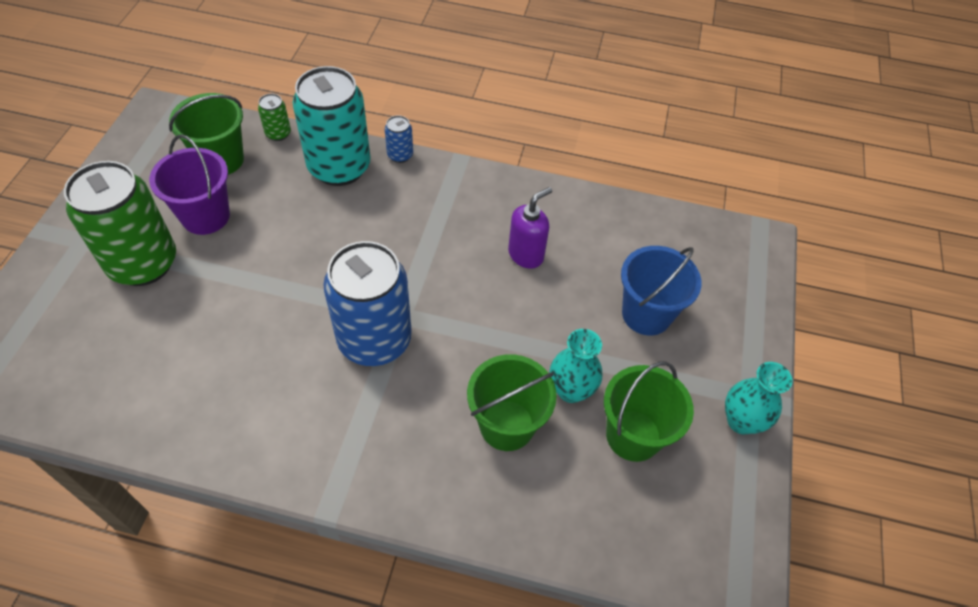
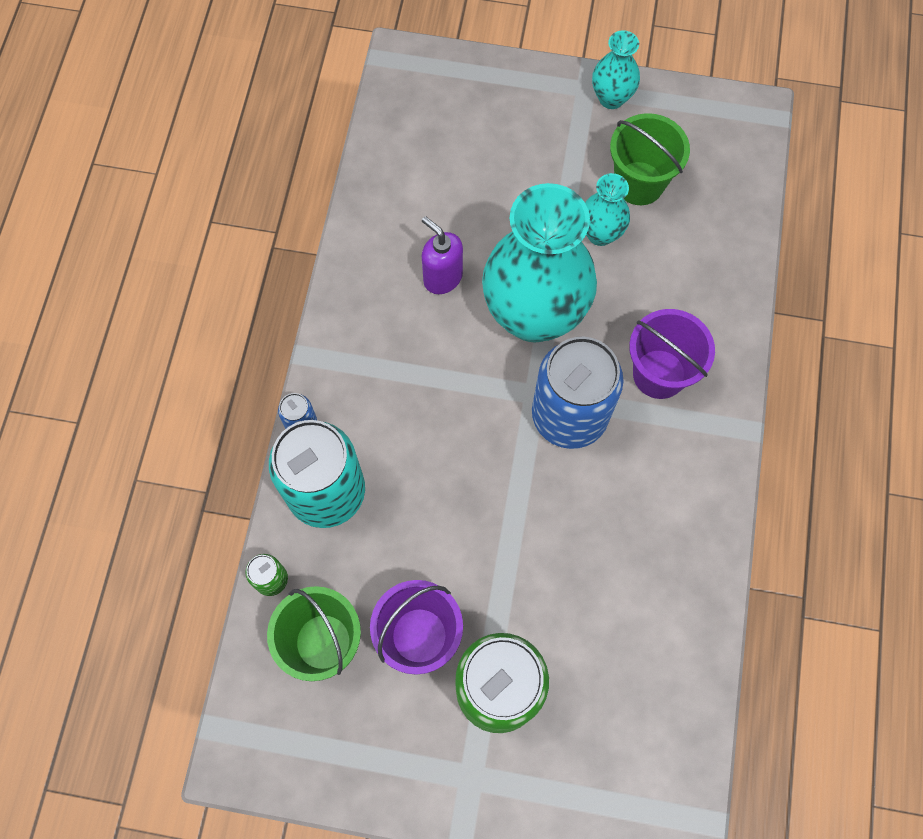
camera: 90 degrees left, 15 degrees up
green bucket [467,354,557,451] -> none
blue bucket [621,246,702,335] -> none
none -> turquoise vase [482,183,597,342]
none -> purple bucket [629,309,715,399]

